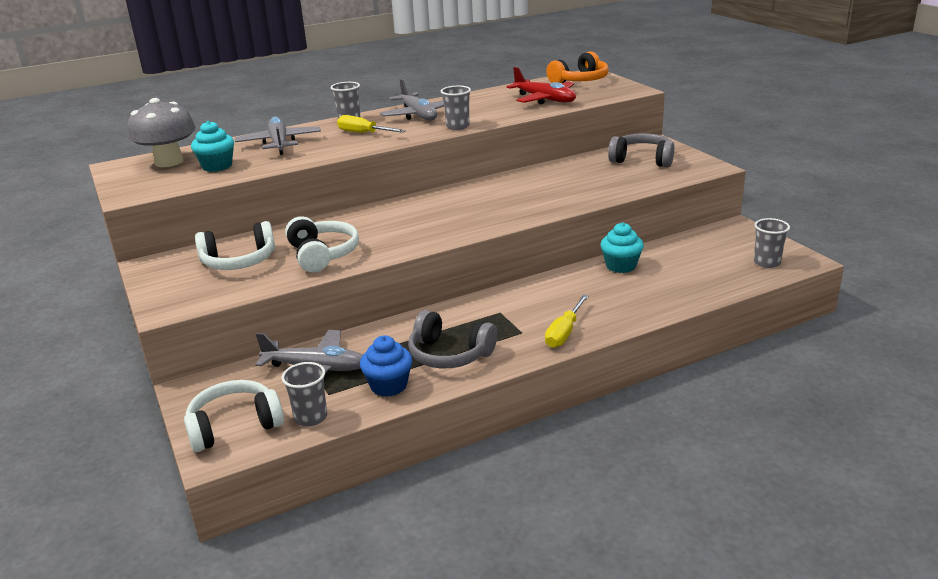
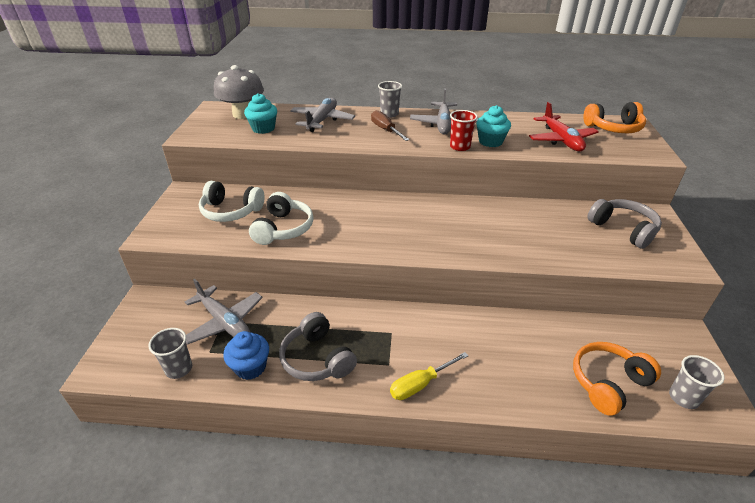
camera: 30 degrees right, 10 degrees up
white headphones [184,380,284,452] -> none
yellow screwdriver [337,115,406,133] -> brown screwdriver [371,110,409,141]
grey cup [441,86,471,130] -> red cup [450,110,478,151]
turquoise cupcake [600,222,644,273] -> turquoise cupcake moved to [476,105,511,147]
none -> orange headphones [573,342,661,416]

